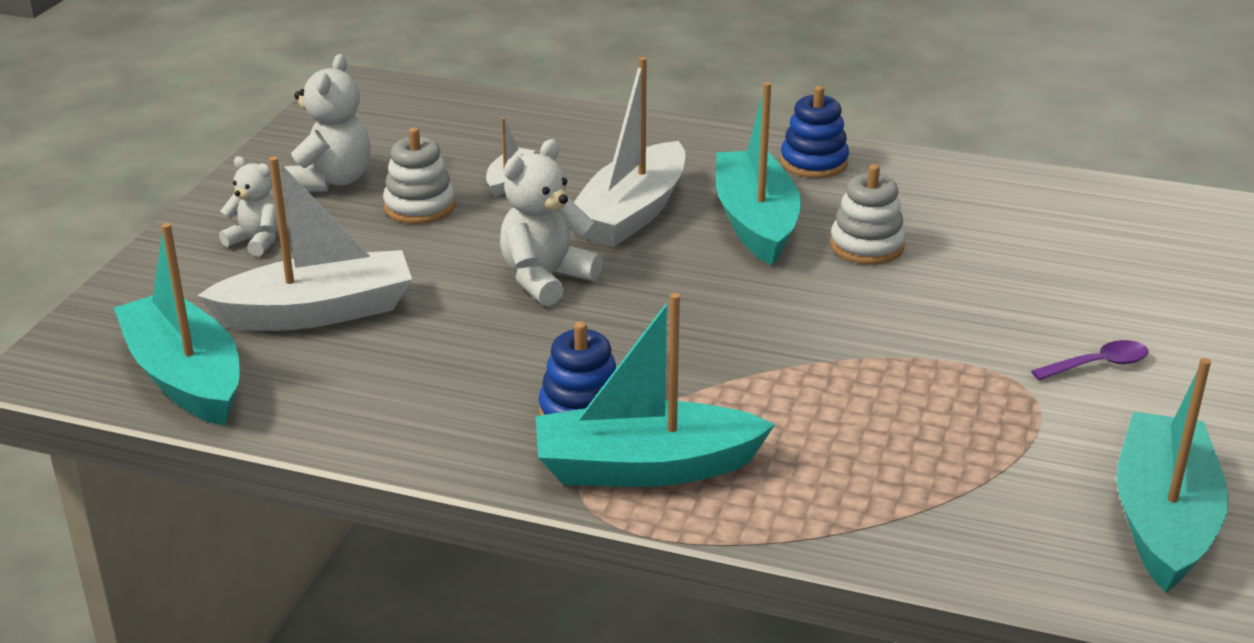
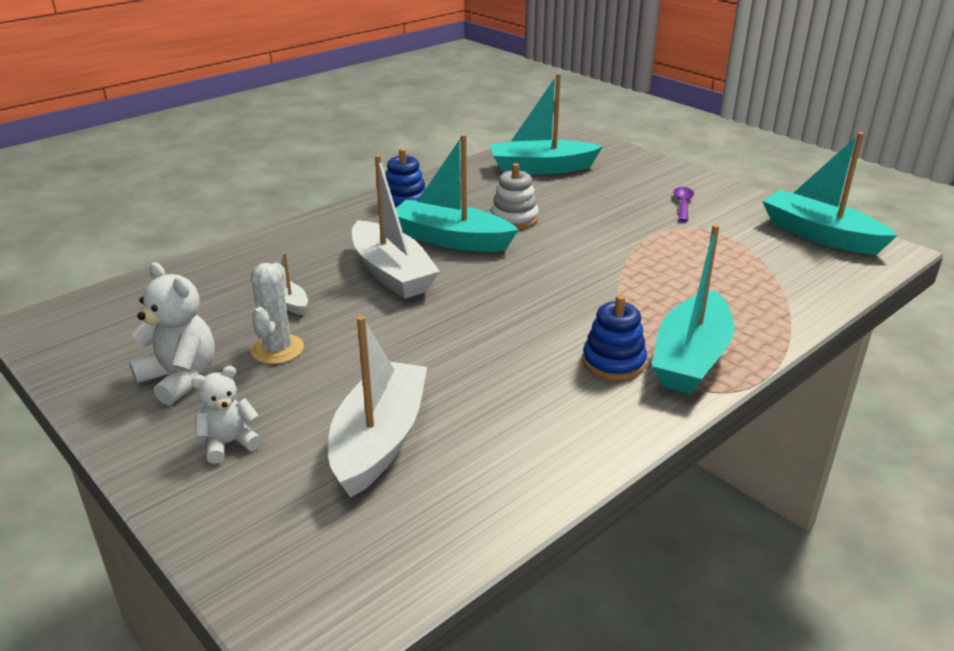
camera: 60 degrees left, 0 degrees up
turquoise boat [114,223,240,426] -> turquoise boat moved to [490,73,603,174]
white stacking toy [383,127,455,224] -> white cactus [251,263,304,364]
white teddy bear [500,139,603,306] -> none

